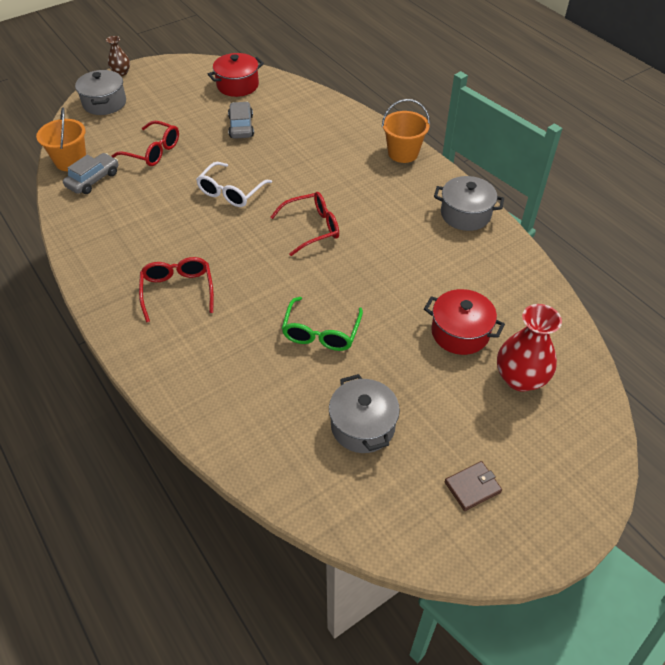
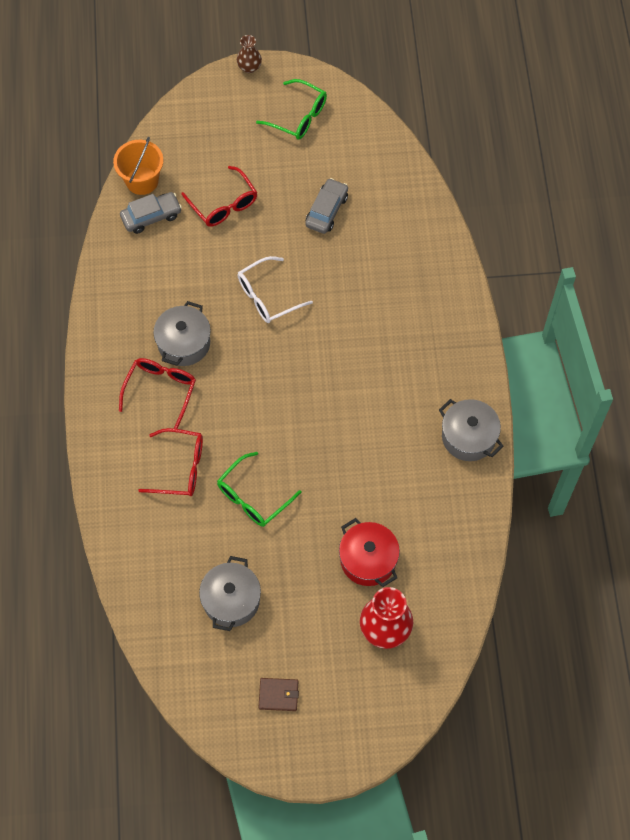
camera: 30 degrees right, 15 degrees up
grey pot [75,70,126,115] -> grey pot moved to [153,301,211,366]
red pot [208,53,264,97] -> none
red glasses [270,192,339,256] -> red glasses moved to [138,428,203,496]
orange bucket [382,99,430,163] -> none
none -> green glasses [256,79,327,140]

